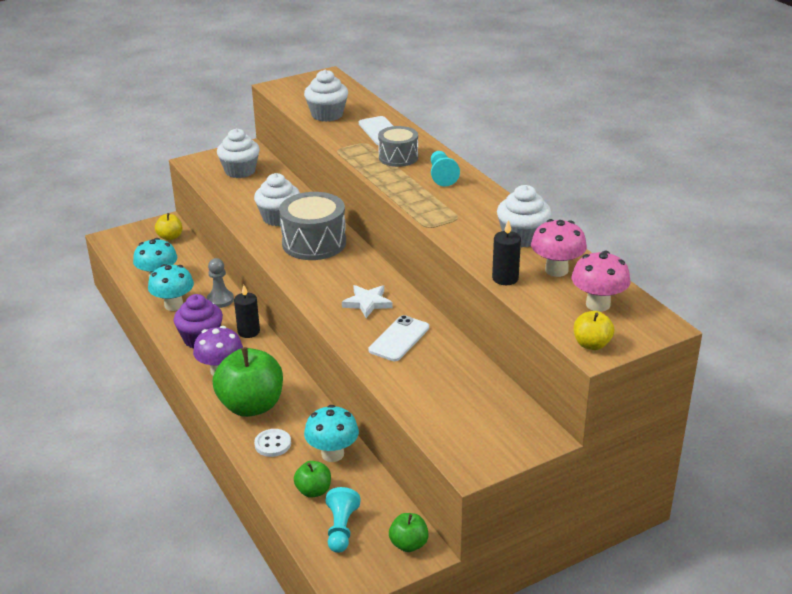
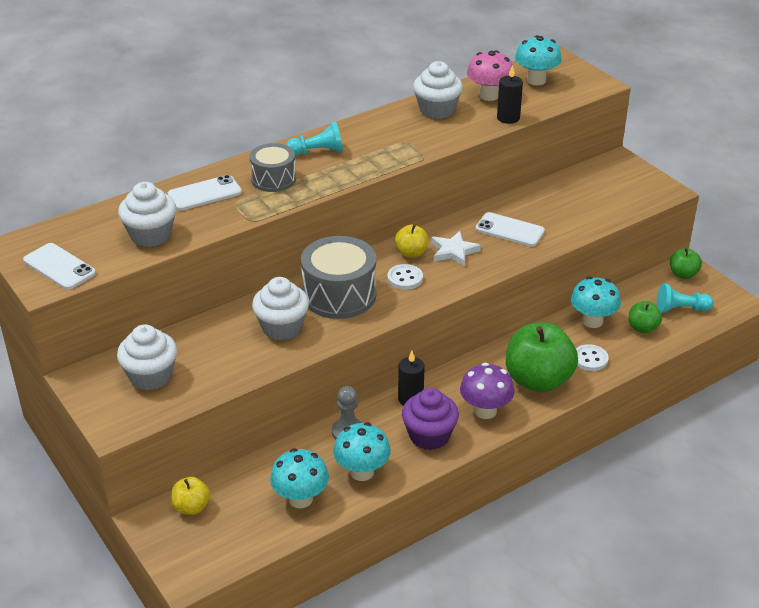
camera: 95 degrees left, 5 degrees up
pink mushroom [571,251,630,312] -> turquoise mushroom [515,35,562,85]
yellow apple [574,311,614,350] -> yellow apple moved to [395,225,429,257]
none -> white phone [23,243,96,290]
none -> white button [387,264,423,290]

